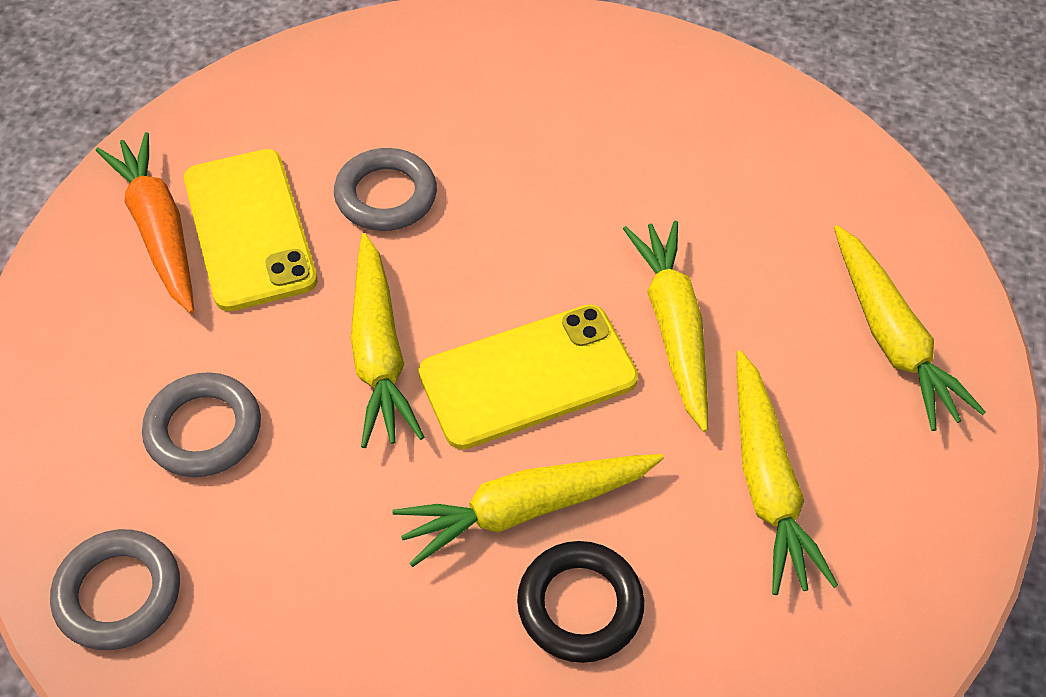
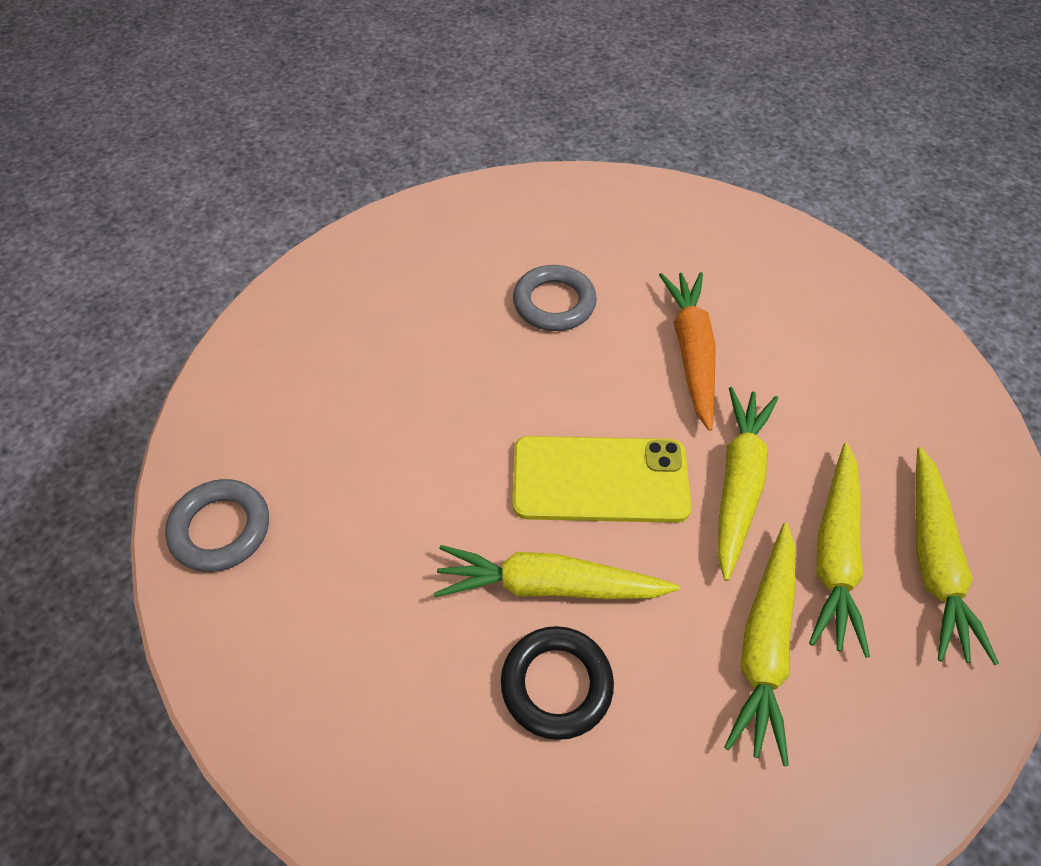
camera: 25 degrees right, 0 degrees up
orange carrot [96,132,194,313] -> orange carrot moved to [659,272,716,431]
grey ring [142,372,261,477] -> none
yellow phone [184,149,318,311] -> none
yellow carrot [351,233,424,448] -> yellow carrot moved to [809,443,870,658]

